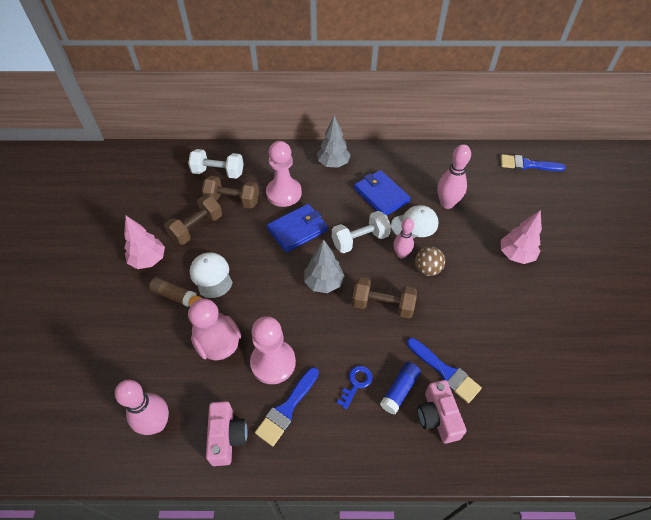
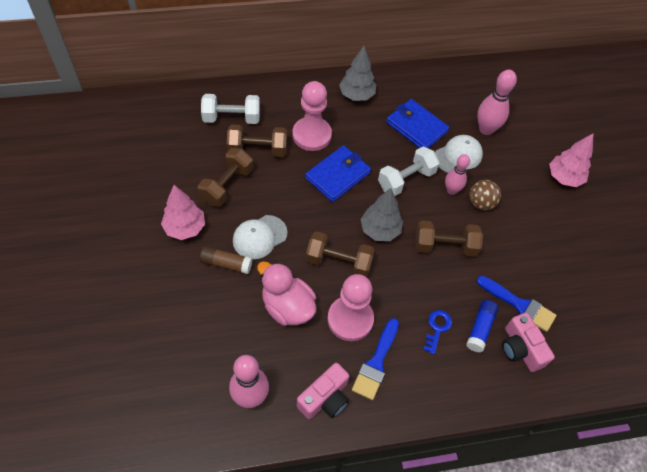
camera: 15 degrees left, 5 degrees up
white cap [190,252,233,298] -> white cap turned 90 degrees counterclockwise [233,215,287,259]
pink camera [206,401,248,466] -> pink camera turned 60 degrees clockwise [297,363,349,419]
blue brush [501,154,566,171] -> none
none -> brown dumbbell [306,231,375,277]

